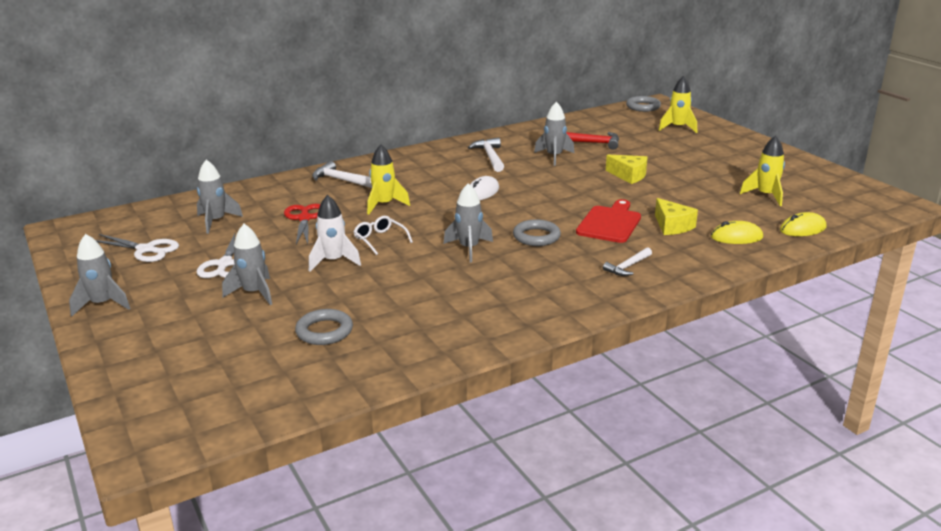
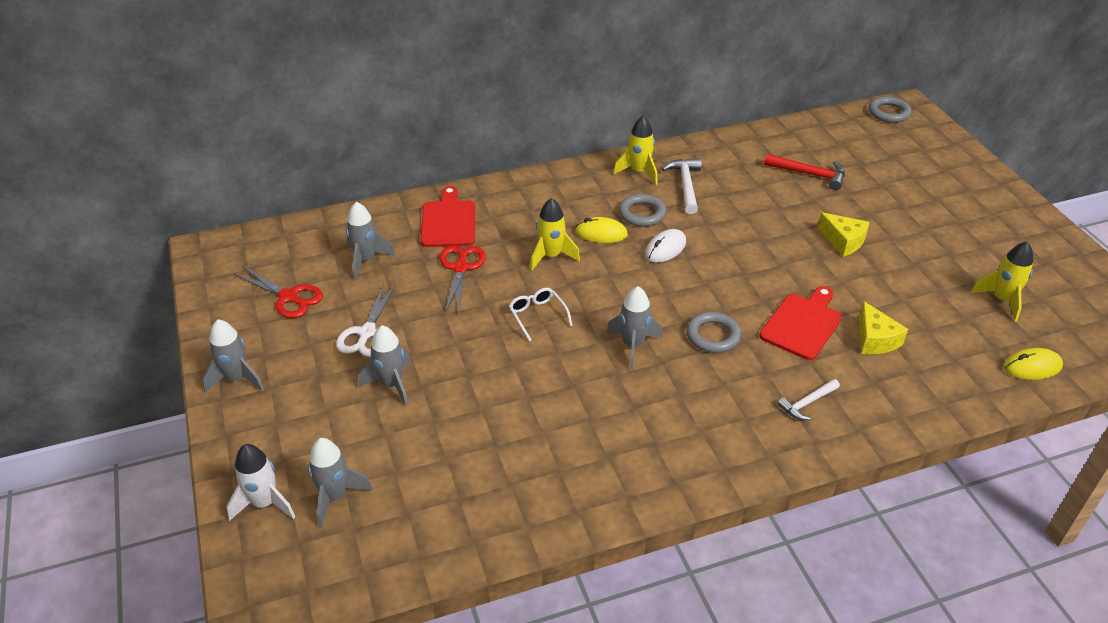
camera: 10 degrees right, 15 degrees up
white scissors [96,234,179,262] -> red scissors [234,266,323,318]
grey ring [295,309,353,345] -> grey ring moved to [619,194,666,227]
white rocket [309,195,361,271] -> white rocket moved to [226,444,295,521]
white hammer [312,161,372,188] -> none
grey rocket [534,102,574,166] -> grey rocket moved to [308,438,373,528]
yellow rocket [659,76,697,133] -> yellow rocket moved to [613,116,657,185]
yellow mouse [711,221,763,244] -> yellow mouse moved to [575,217,628,243]
none -> red cutting board [421,186,475,247]

